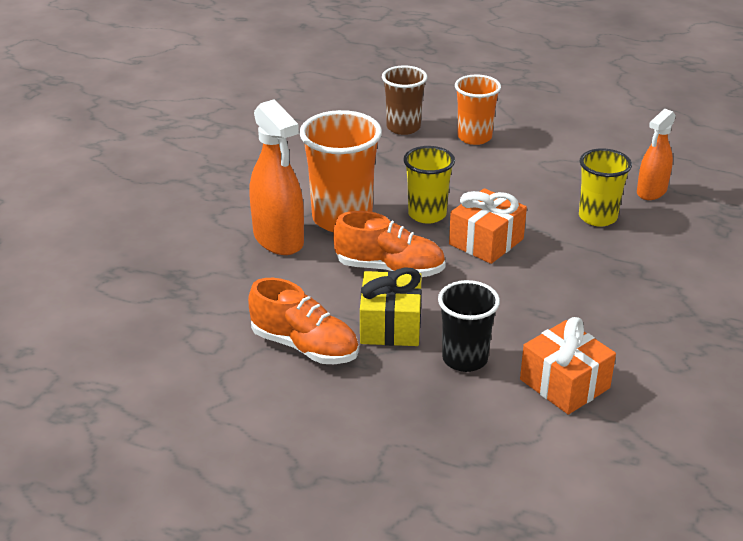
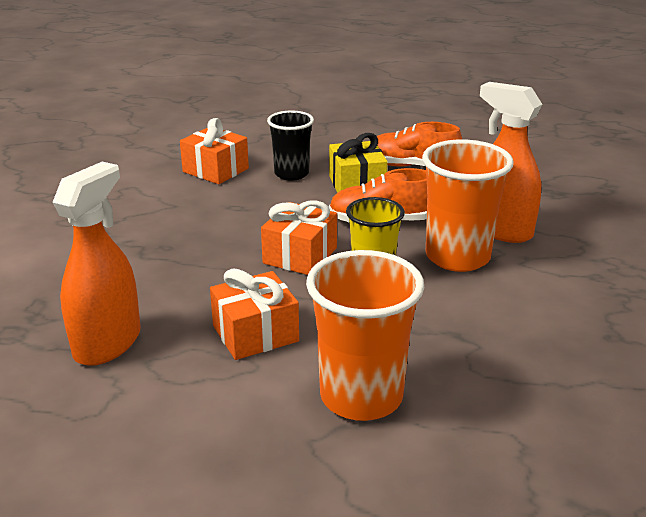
camera: 165 degrees right, 5 degrees down
brown cup [382,65,427,135] -> none
orange cup [455,74,501,145] -> orange cup [306,250,424,421], size x1.55
yellow cup [579,148,632,226] -> none
orange spray bottle [637,109,676,200] -> orange spray bottle [52,162,141,366], size x1.57
none -> orange gift [210,268,299,360]

